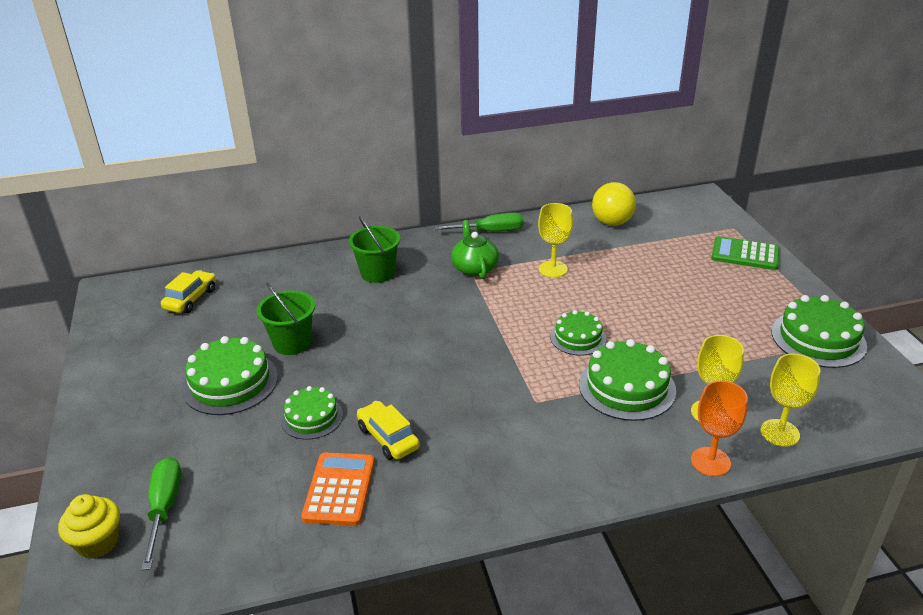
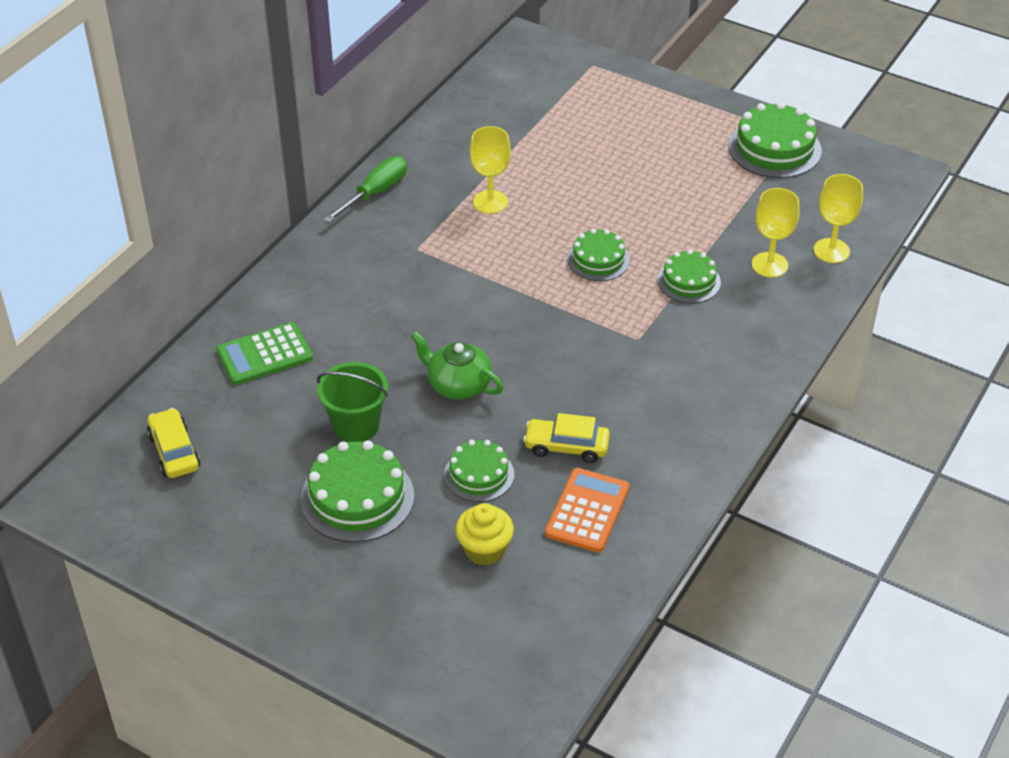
camera: 45 degrees left, 10 degrees up
yellow cupcake [58,494,120,559] -> yellow cupcake moved to [456,503,514,566]
green screwdriver [141,457,181,570] -> none
orange calculator [301,452,374,526] -> orange calculator turned 60 degrees clockwise [545,468,629,552]
green bucket [349,216,400,283] -> none
green teapot [451,220,499,279] -> green teapot moved to [411,331,503,400]
green cake [579,339,676,421] -> green cake [658,249,721,303], size x0.63
yellow ball [592,182,636,226] -> none
orange goblet [691,381,748,476] -> none
green calculator [711,236,780,270] -> green calculator moved to [216,322,313,385]

